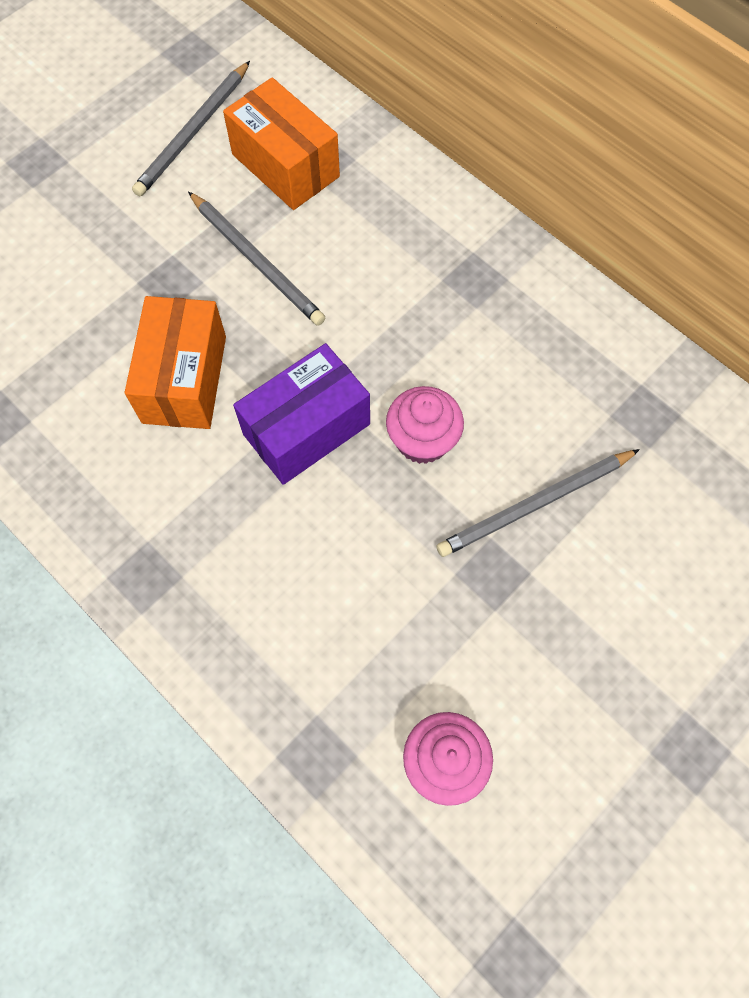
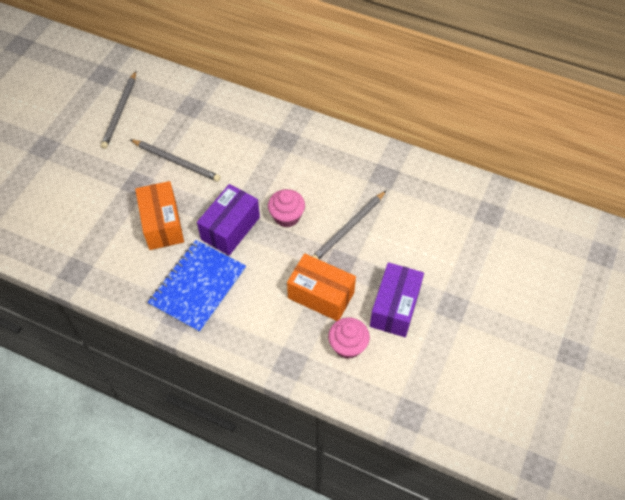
camera: 20 degrees left, 10 degrees down
orange box [223,78,340,210] -> orange box moved to [287,253,356,321]
none -> blue notebook [148,240,246,333]
none -> purple box [370,262,424,337]

